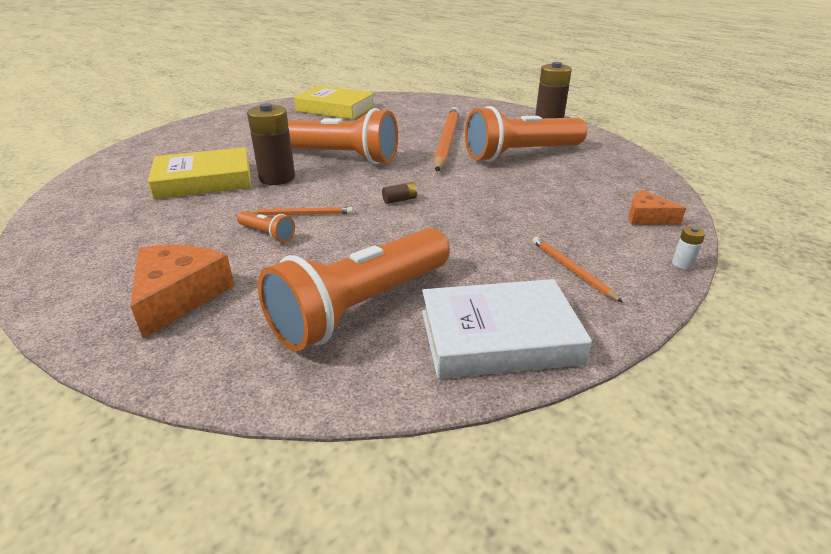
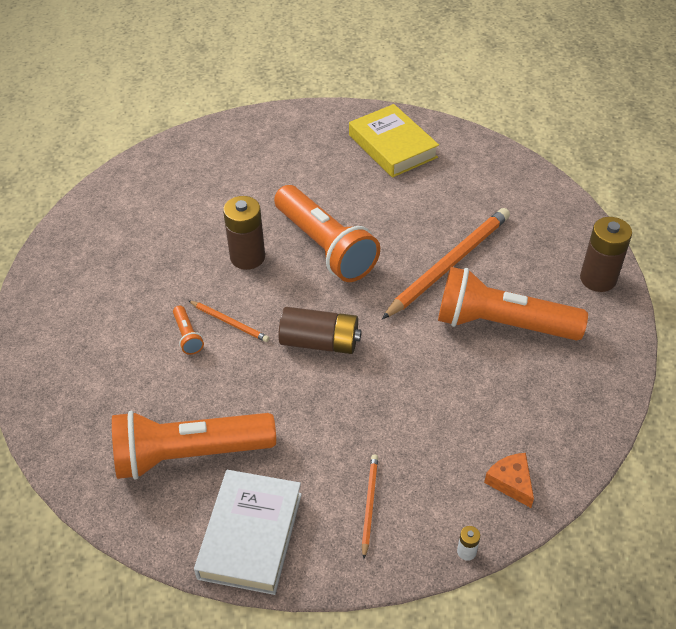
camera: 35 degrees right, 15 degrees up
orange cheese [130,245,235,339] -> none
yellow book [148,147,251,199] -> none
brown battery [382,182,417,204] -> brown battery [279,307,361,354], size x2.35
white book [422,279,592,379] -> white book turned 75 degrees clockwise [194,470,302,595]

